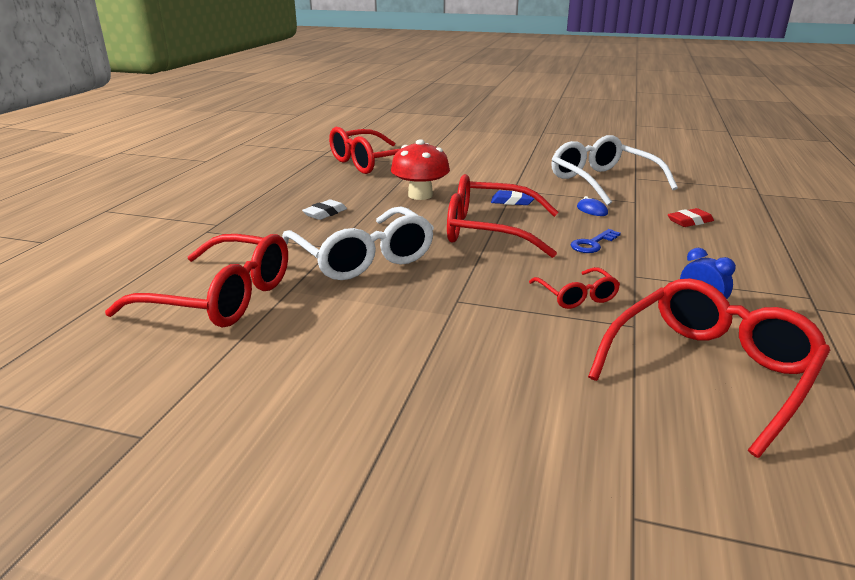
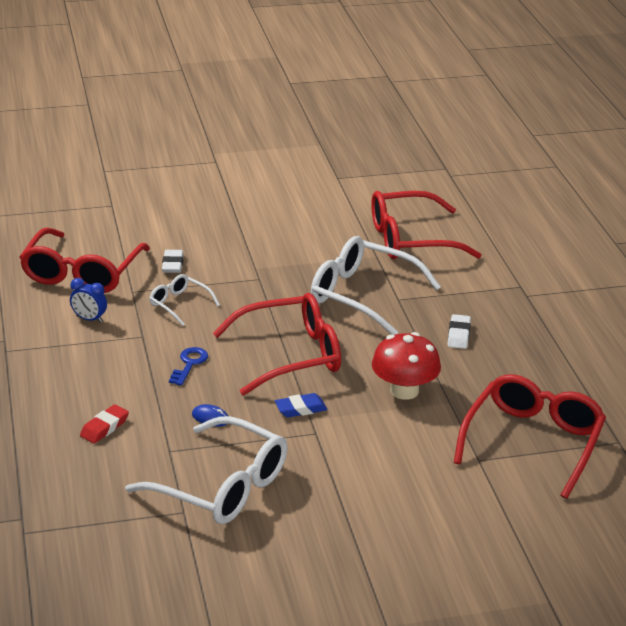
camera: 150 degrees right, 5 degrees up
red glasses [529,267,620,309] -> white glasses [149,274,220,326]
none -> white eraser [162,250,184,273]

